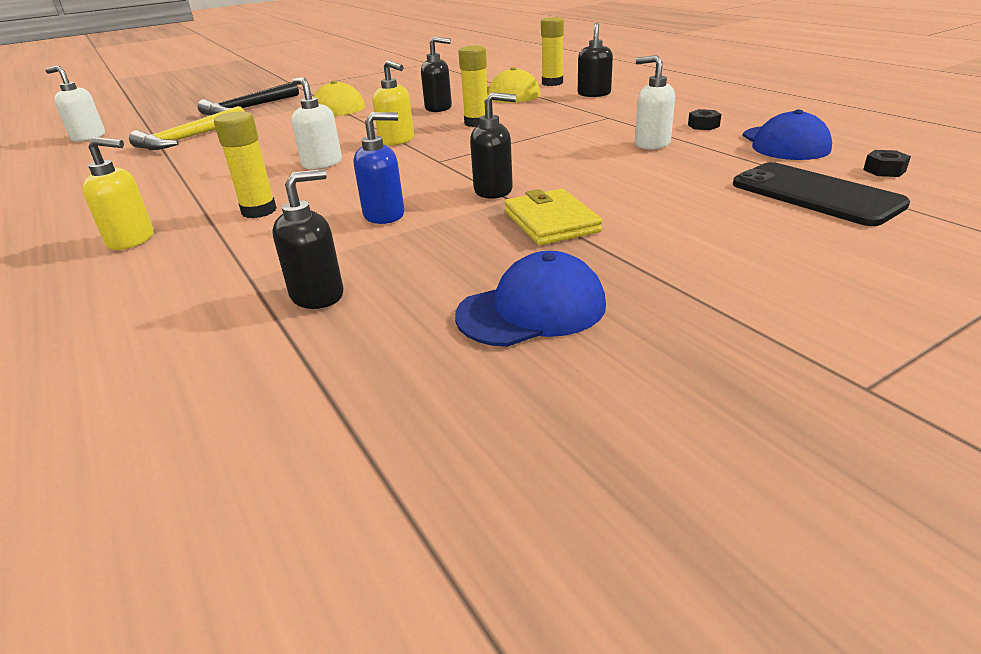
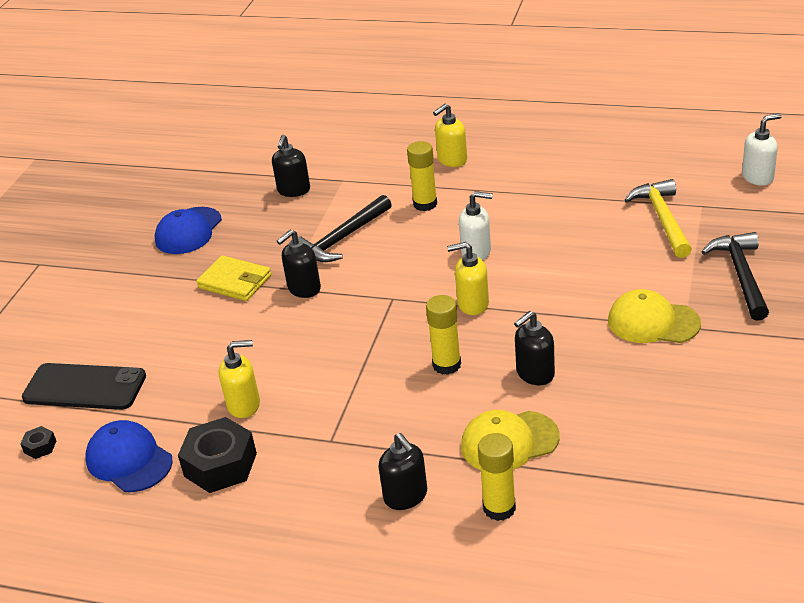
camera: 140 degrees right, 5 degrees up
blue soap dispenser [354,112,404,224] -> black hammer [298,195,392,262]
white soap dispenser [635,55,675,149] -> yellow soap dispenser [219,340,260,418]
black nut [688,109,721,130] -> black nut [178,417,257,493], size x2.19

